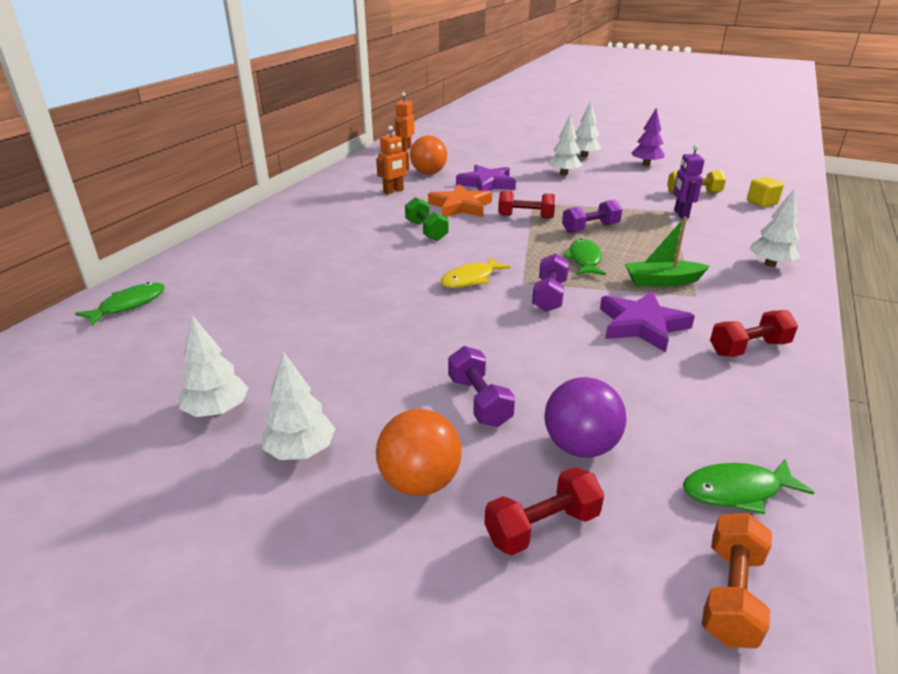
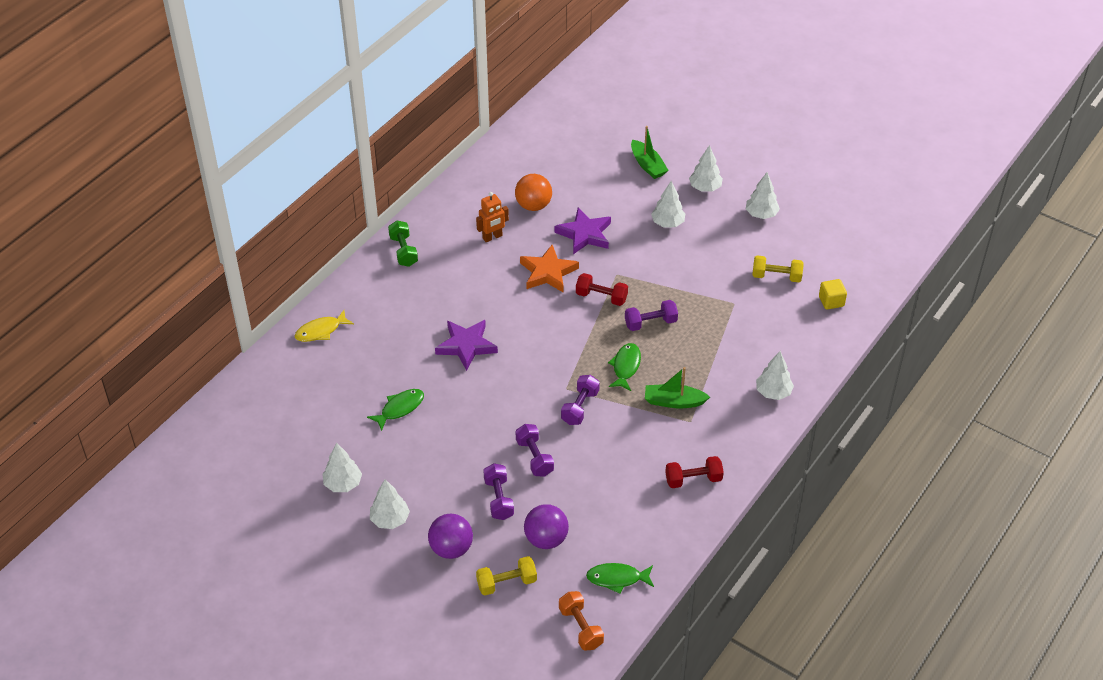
camera: 10 degrees right, 15 degrees up
green fish [75,282,165,325] -> green fish moved to [367,389,424,431]
orange ball [376,409,462,496] -> purple ball [428,514,473,559]
orange robot [395,92,415,152] -> none
green dumbbell [405,197,449,241] -> green dumbbell moved to [388,221,418,267]
yellow fish [440,257,511,288] -> yellow fish moved to [295,310,354,342]
red dumbbell [484,467,604,555] -> yellow dumbbell [476,556,537,595]
purple star [600,291,695,353] -> purple star moved to [435,320,498,371]
purple tree [631,107,665,166] -> white tree [746,172,780,219]
purple robot [673,144,705,219] -> none
orange dumbbell [702,513,772,648] -> orange dumbbell turned 60 degrees counterclockwise [559,591,604,651]
none -> purple dumbbell [516,424,554,477]
none -> green boat [631,126,669,179]

